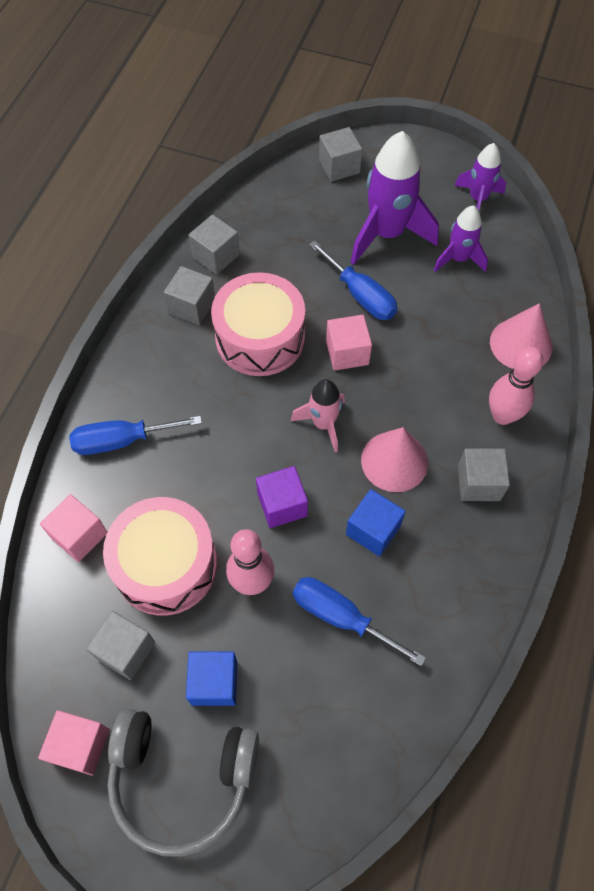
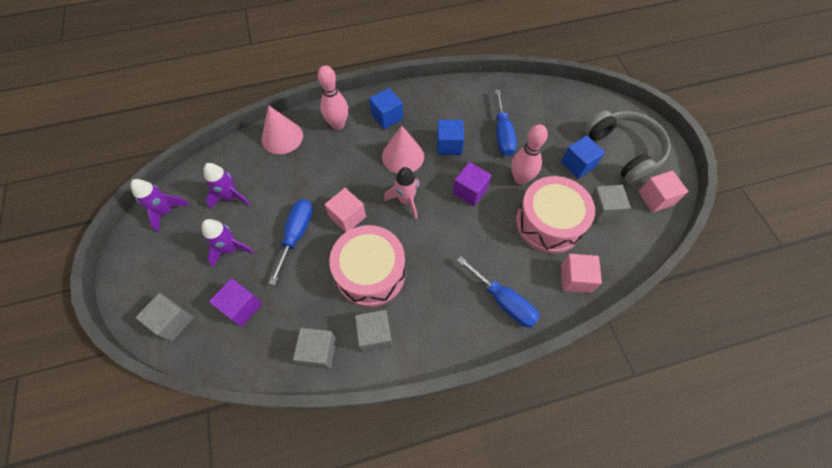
camera: 125 degrees left, 0 degrees up
purple rocket [351,131,439,265] -> purple rocket [202,219,254,267], size x0.57
grey cube [458,448,510,501] -> blue cube [369,88,403,129]
none -> purple cube [209,278,262,327]

